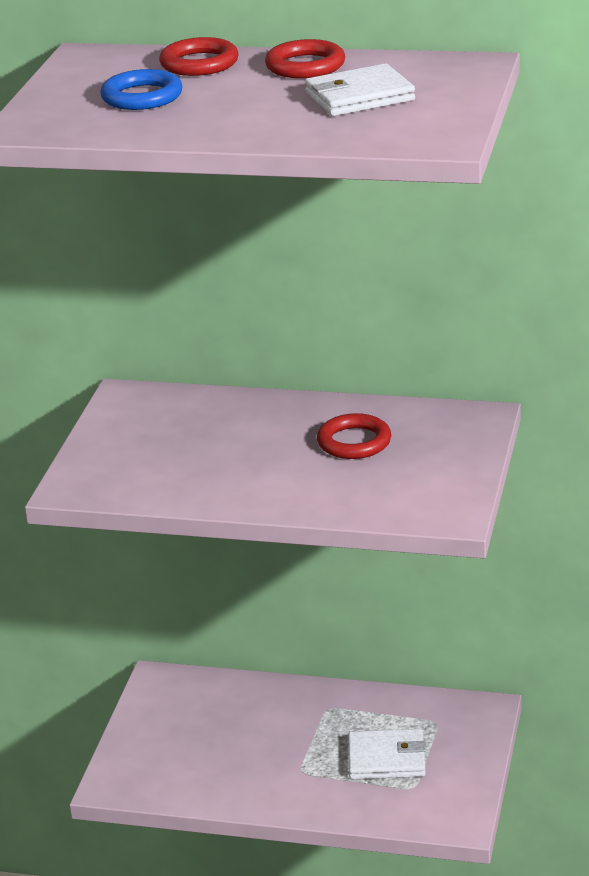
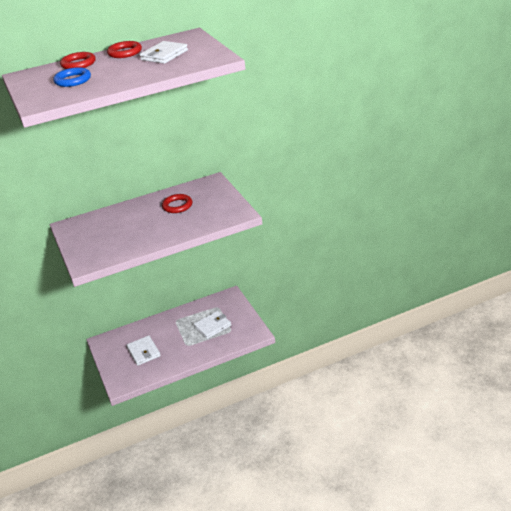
camera: 35 degrees left, 5 degrees up
none -> white wallet [126,336,161,366]

